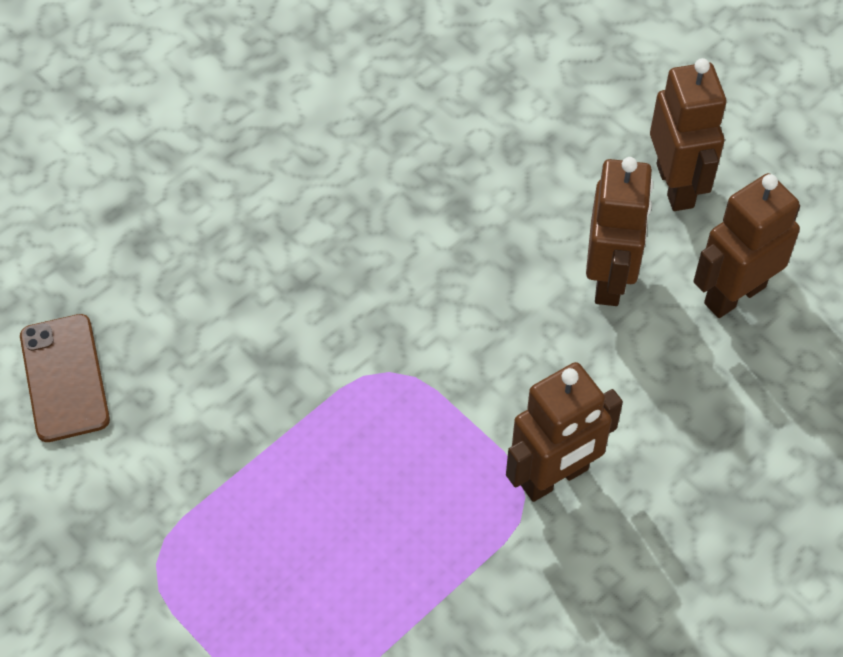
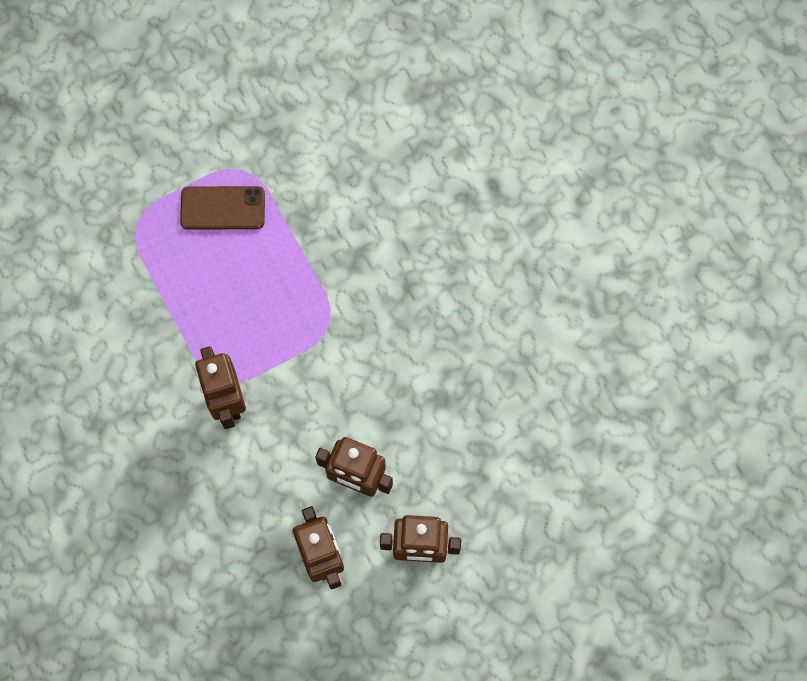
camera: 105 degrees right, 15 degrees up
brown phone [20,314,110,442] -> brown phone moved to [180,186,265,230]

